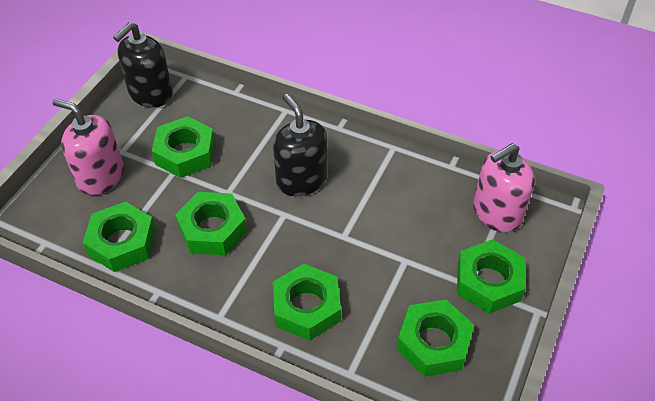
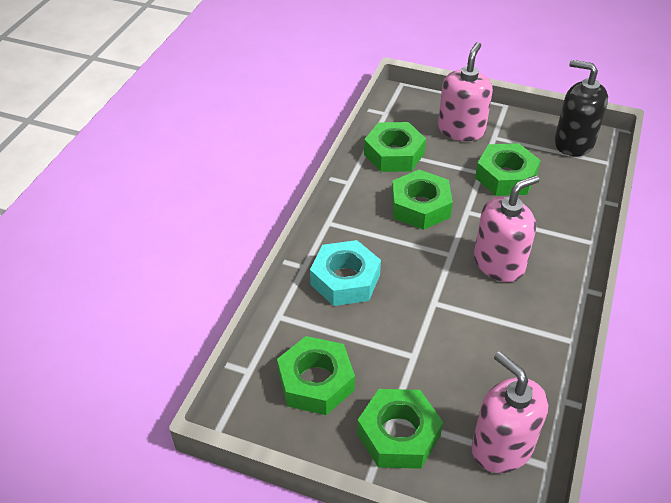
camera: 85 degrees right, 5 degrees down
black soap dispenser [273,94,328,196] -> pink soap dispenser [474,175,539,282]
green nut [273,264,341,341] -> turquoise nut [310,240,381,306]

